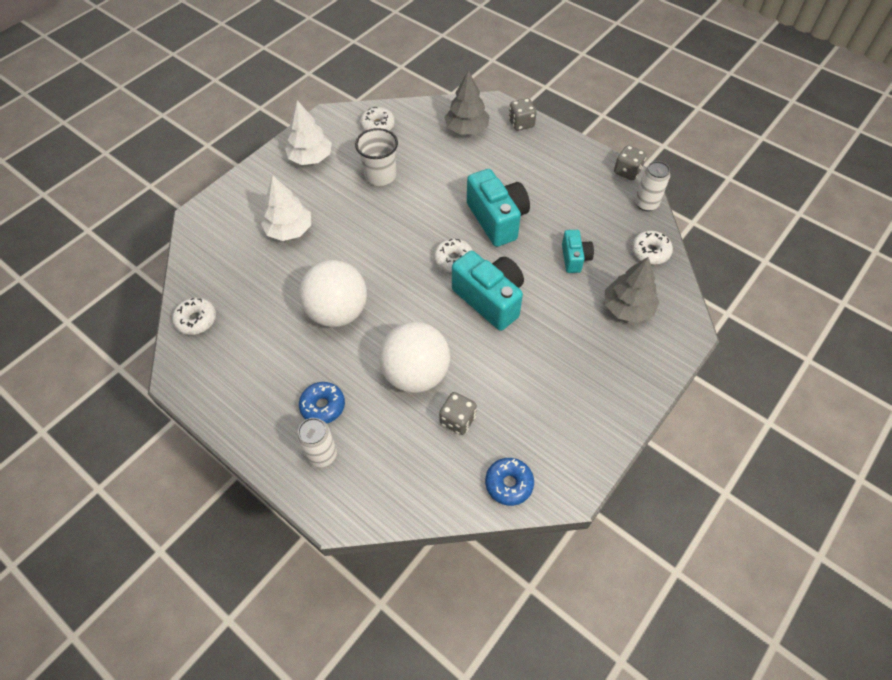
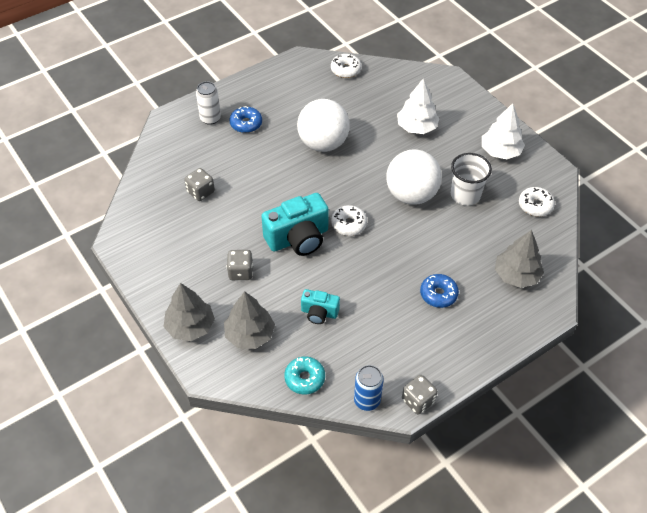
camera: 105 degrees right, 5 degrees down
white ball [379,322,450,393] -> white ball moved to [386,149,442,205]
turquoise camera [467,169,530,247] -> none
blue donut [485,458,534,506] -> blue donut moved to [420,274,459,308]
grey dice [509,98,537,131] -> grey dice moved to [227,250,253,280]
white donut [632,231,673,265] -> turquoise donut [284,356,325,394]
white can [635,161,670,211] -> blue can [354,365,383,411]
none -> grey tree [164,283,215,341]

